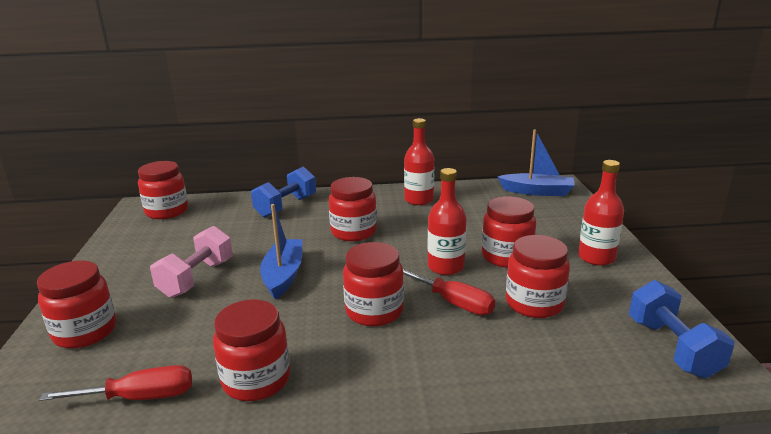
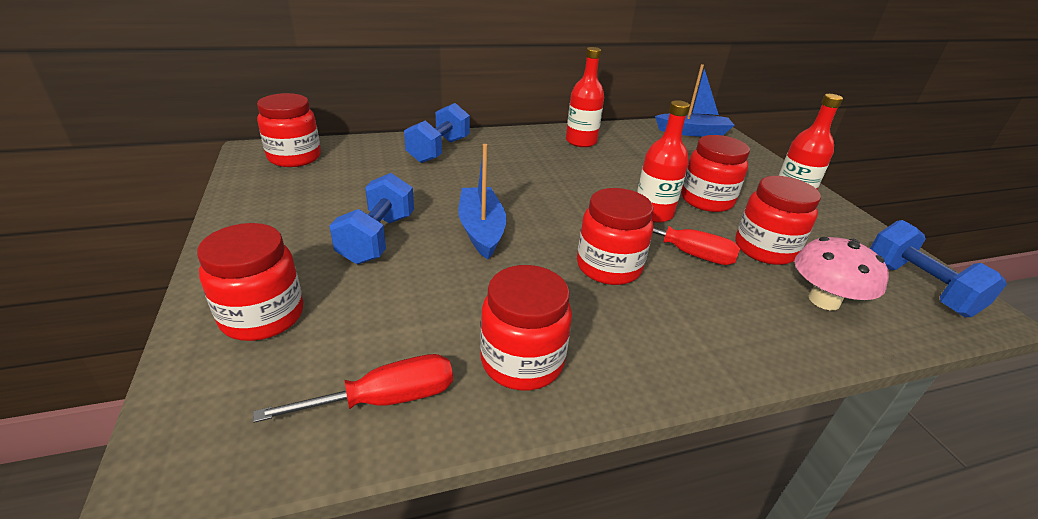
camera: 15 degrees left, 10 degrees up
pink dumbbell [150,226,233,298] -> blue dumbbell [329,173,414,264]
red jar [329,177,377,241] -> none
none -> pink mushroom [794,237,889,310]

